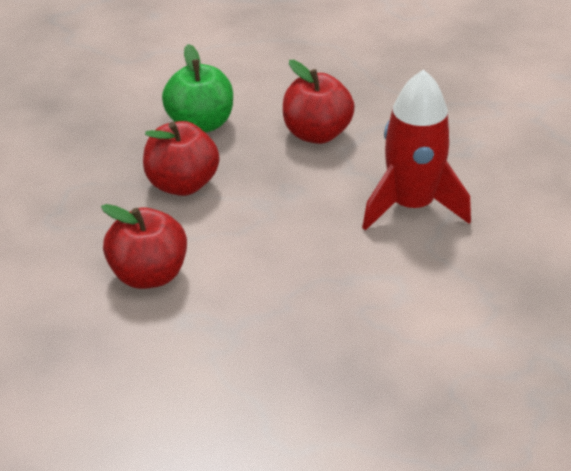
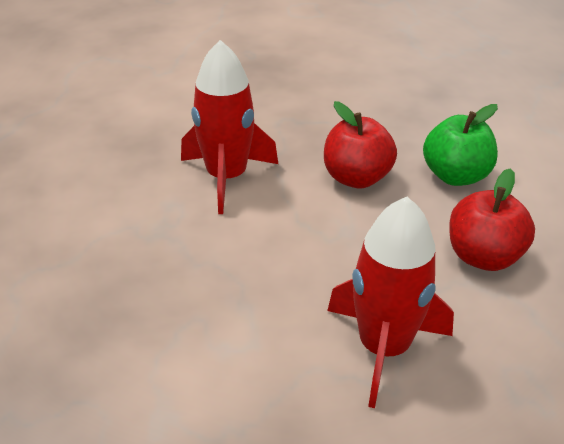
camera: 80 degrees right, 0 degrees up
red apple [101,204,187,289] -> red rocket [181,40,278,214]

